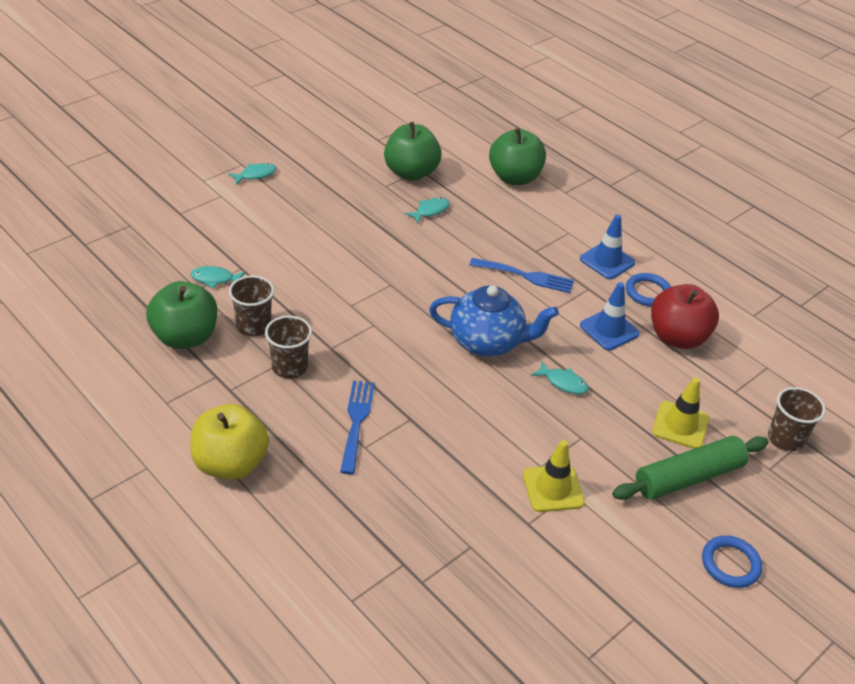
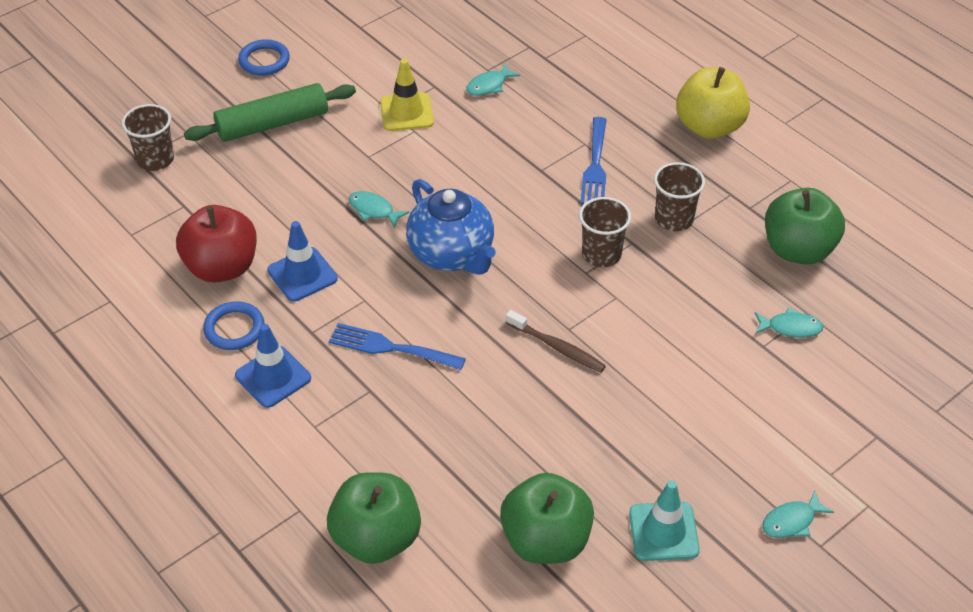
camera: 175 degrees left, 5 degrees up
brown cup [229,275,274,337] -> brown cup moved to [579,197,631,267]
turquoise fish [405,197,450,223] -> turquoise fish moved to [466,64,520,96]
blue teapot [429,285,559,357] -> blue teapot turned 135 degrees counterclockwise [406,179,496,275]
yellow traffic cone [652,377,709,449] -> none
none -> brown toothbrush [506,310,606,372]
none -> turquoise traffic cone [629,480,700,561]

